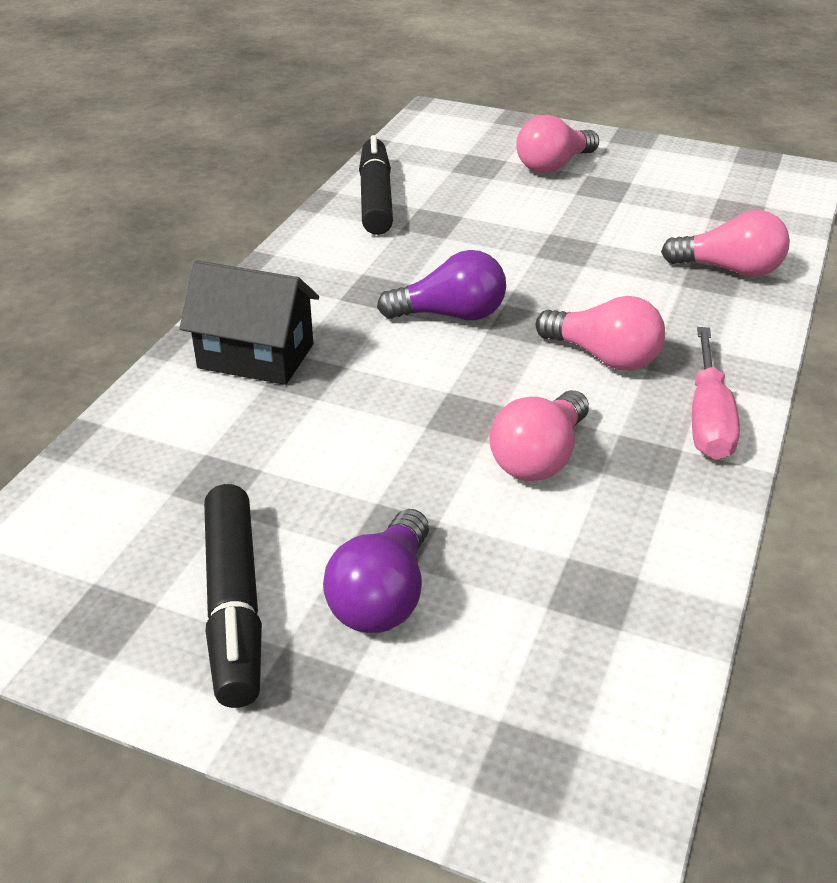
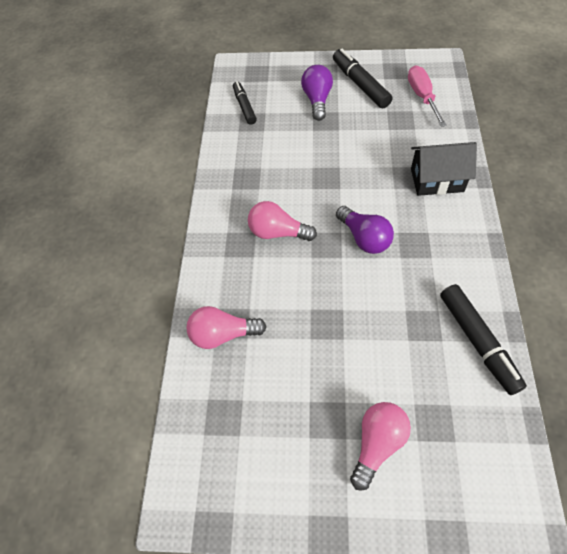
camera: 165 degrees right, 20 degrees up
purple light bulb [377,250,506,320] -> purple light bulb turned 105 degrees counterclockwise [336,206,394,254]
pink light bulb [489,390,589,481] -> none
pink screwdriver [692,327,740,460] -> pink screwdriver moved to [408,66,447,127]
none -> black marker [233,82,257,125]

